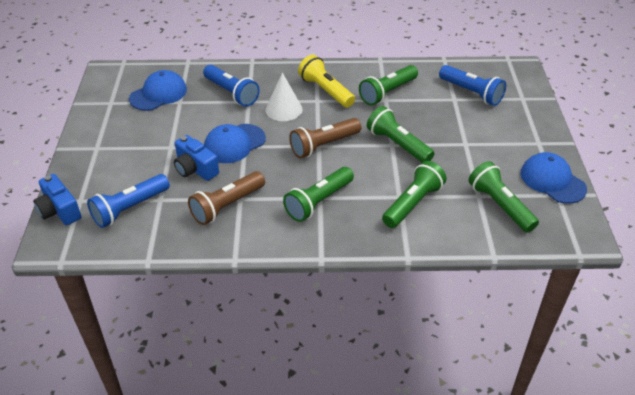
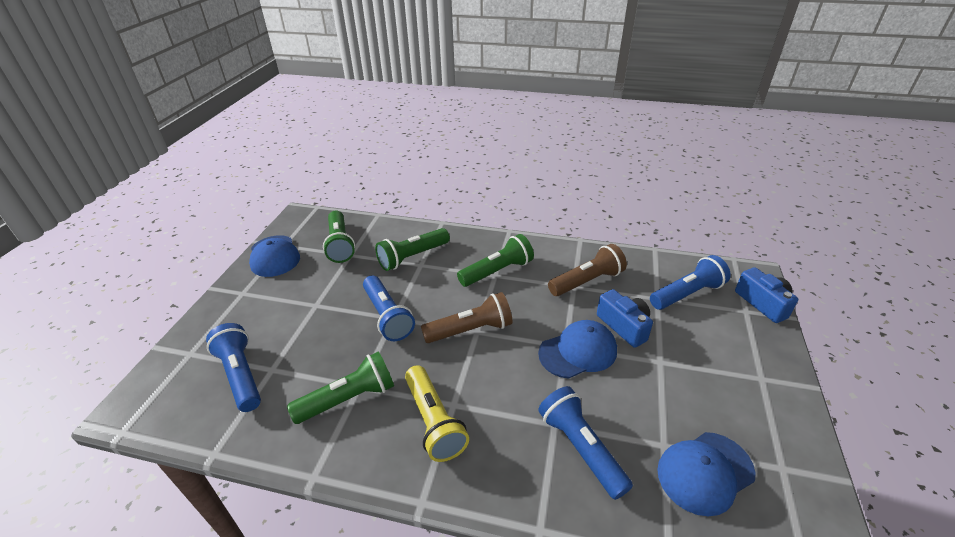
camera: 165 degrees left, 5 degrees down
white cone [265,72,302,121] -> none
green flashlight [367,106,435,162] -> blue flashlight [363,275,415,341]

